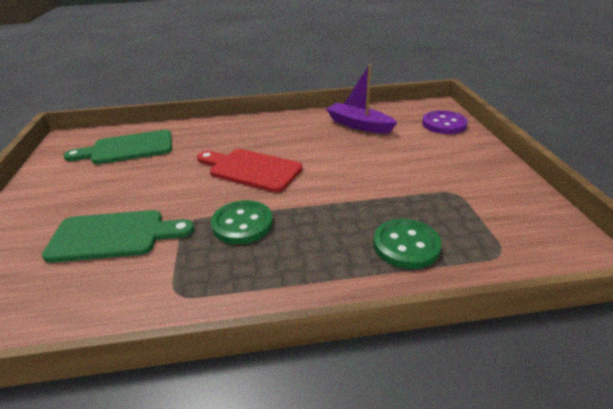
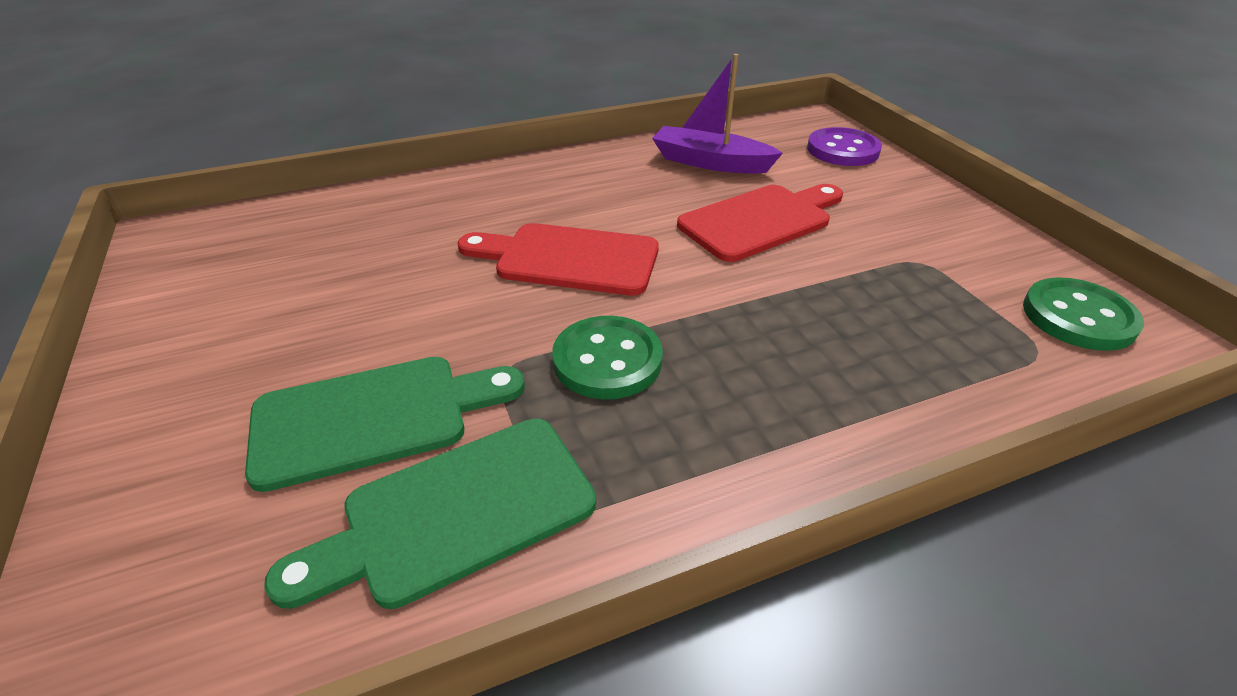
camera: 15 degrees left, 5 degrees up
green cutting board [64,130,172,164] -> green cutting board moved to [264,418,596,609]
green button [373,219,442,269] -> green button moved to [1023,277,1144,351]
none -> red cutting board [677,184,843,262]

